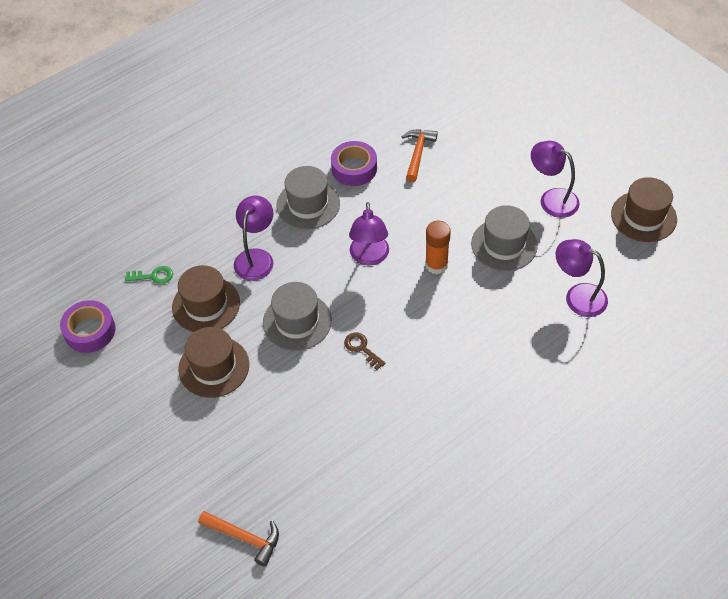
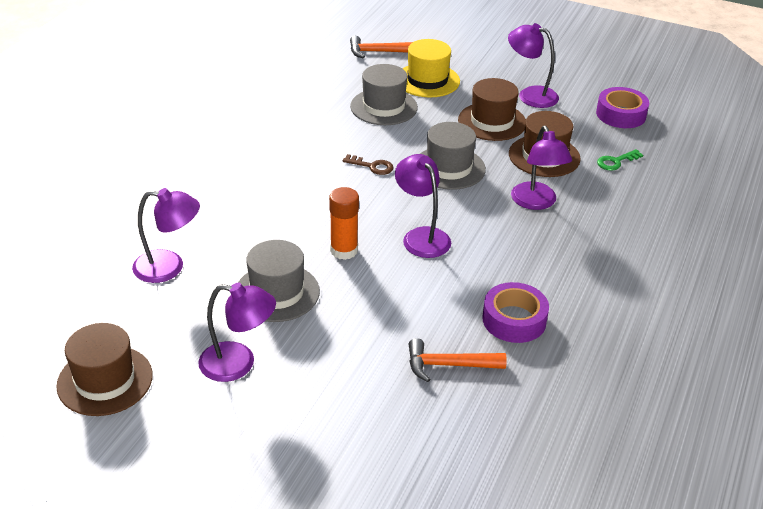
camera: 150 degrees right, 15 degrees down
grey hat [277,166,340,229] -> grey hat moved to [350,64,418,125]
orange hammer [401,129,438,182] -> orange hammer turned 105 degrees clockwise [409,338,507,382]
none -> yellow hat [402,39,460,97]
none -> purple lamp [508,23,559,108]

